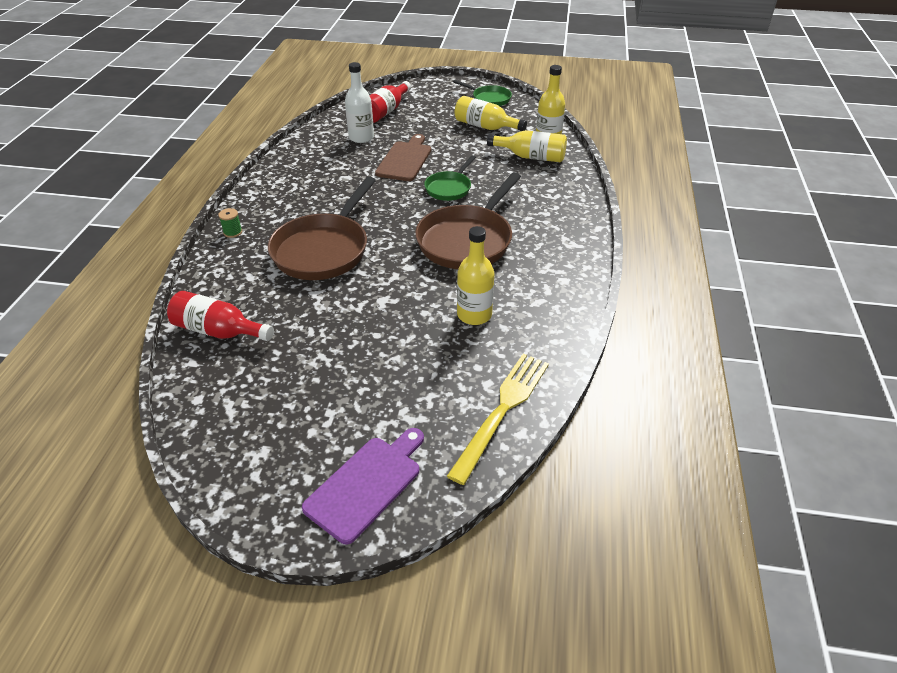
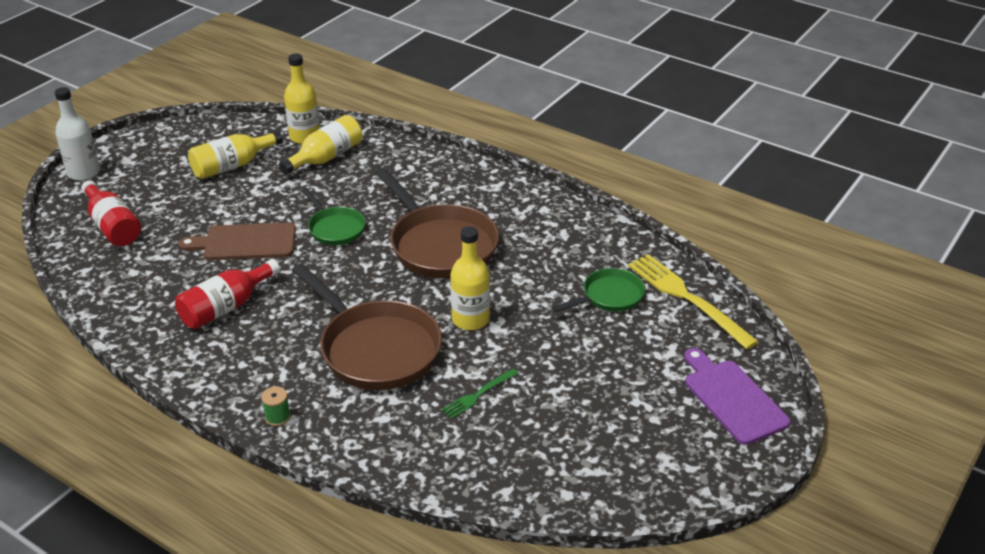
camera: 65 degrees left, 5 degrees down
red bottle [167,291,274,341] -> red bottle moved to [175,259,280,329]
white bottle [345,62,374,143] -> white bottle moved to [54,87,100,181]
brown cutting board [375,134,431,181] -> brown cutting board turned 45 degrees counterclockwise [178,222,296,260]
green pan [453,80,512,106] -> green pan moved to [552,268,645,312]
yellow bottle [457,226,495,325] -> yellow bottle moved to [450,226,490,330]
none -> green fork [442,369,518,419]

